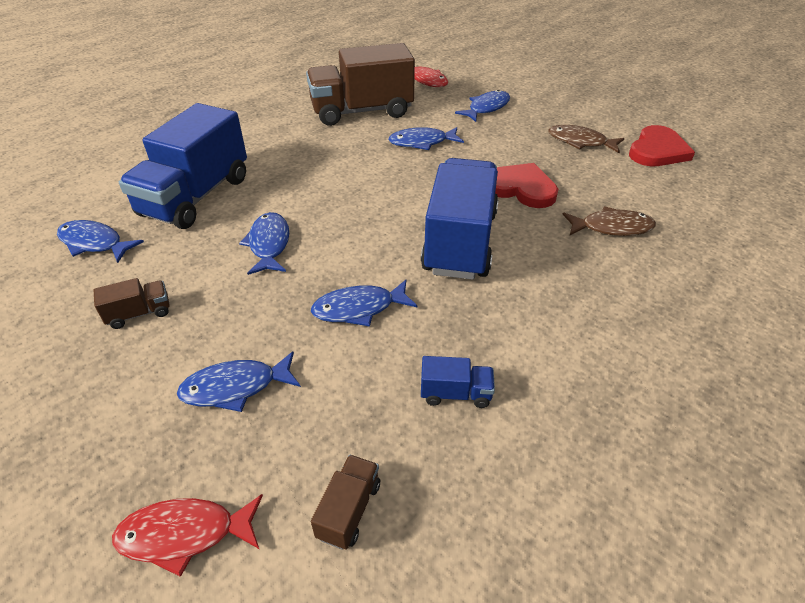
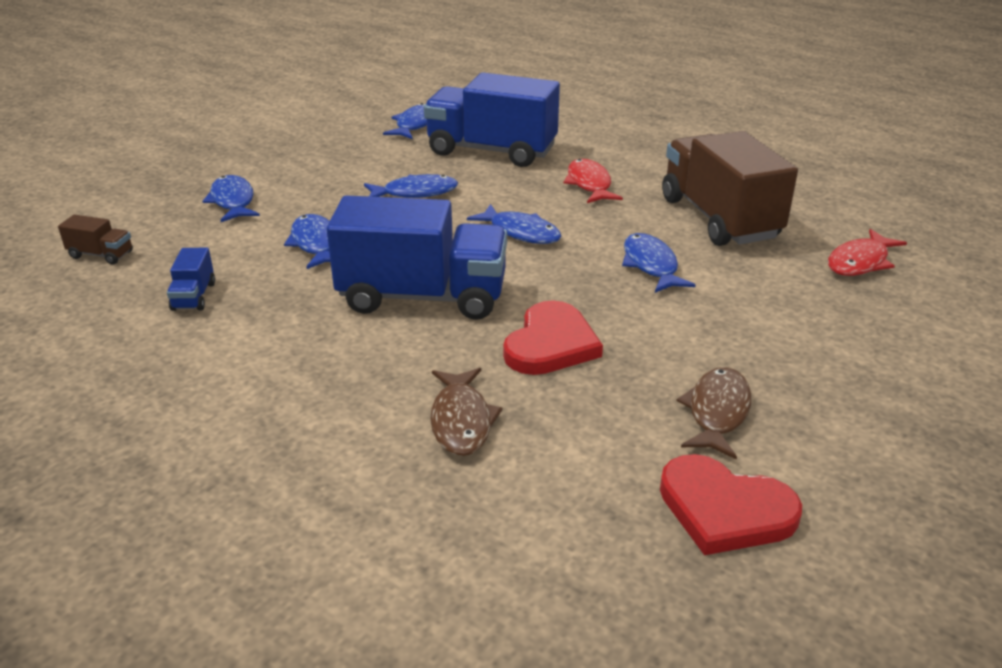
camera: 85 degrees right, 10 degrees down
brown truck [93,278,169,329] -> none
red fish [112,494,263,577] -> red fish moved to [564,159,623,203]
blue fish [455,90,510,122] -> blue fish moved to [467,204,561,244]

